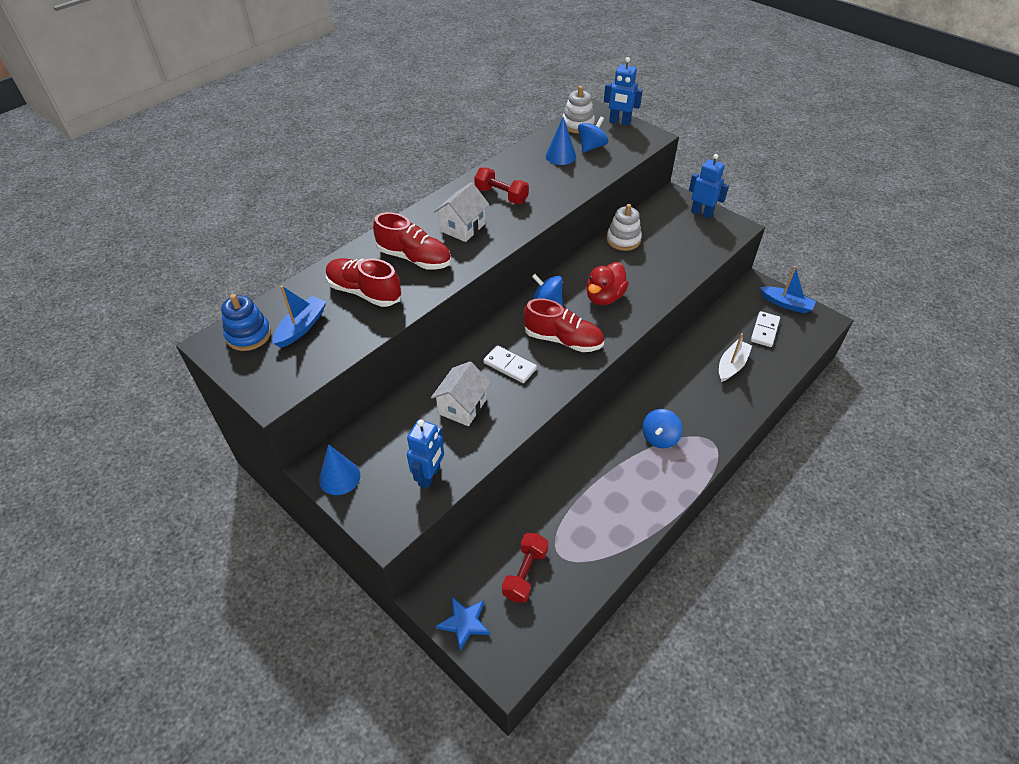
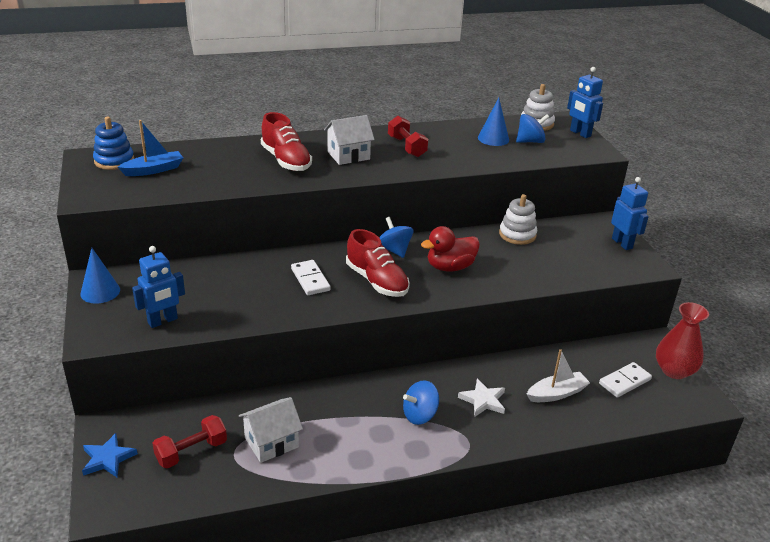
camera: 30 degrees right, 15 degrees down
red shoe [326,258,402,307] -> none
white house [431,361,491,426] -> white house moved to [239,397,303,463]
blue boat [760,266,816,314] -> red vase [656,302,709,379]
none -> white star [458,379,505,417]

